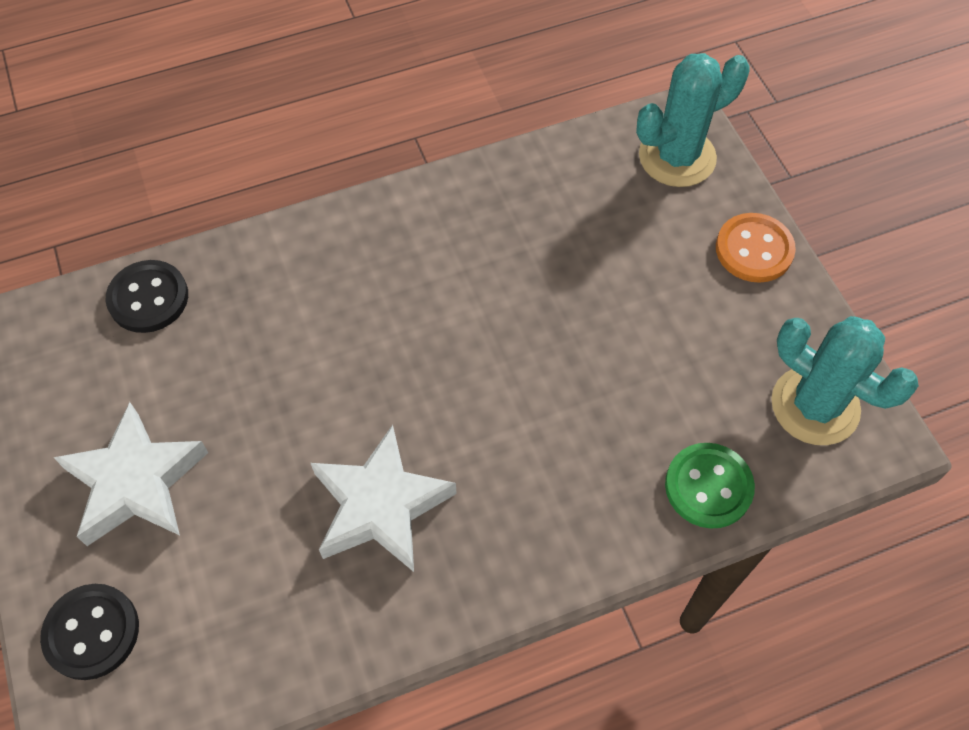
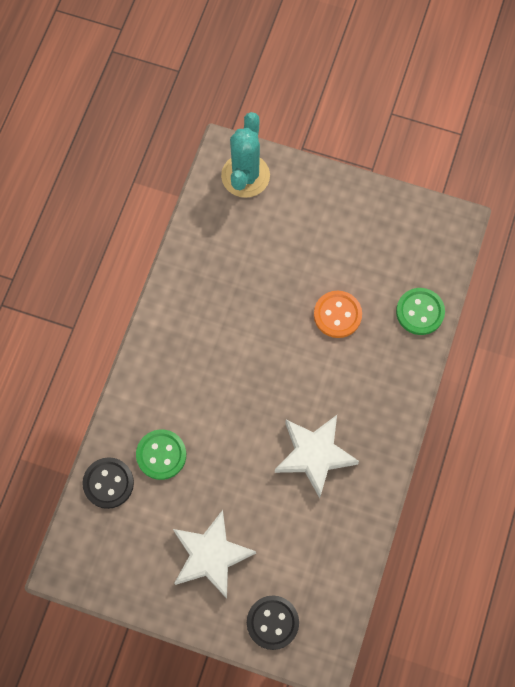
camera: 50 degrees left, 10 degrees up
orange button [716,213,796,283] -> orange button moved to [314,291,362,338]
turquoise cactus [771,316,919,445] -> none
none -> green button [136,429,186,480]

